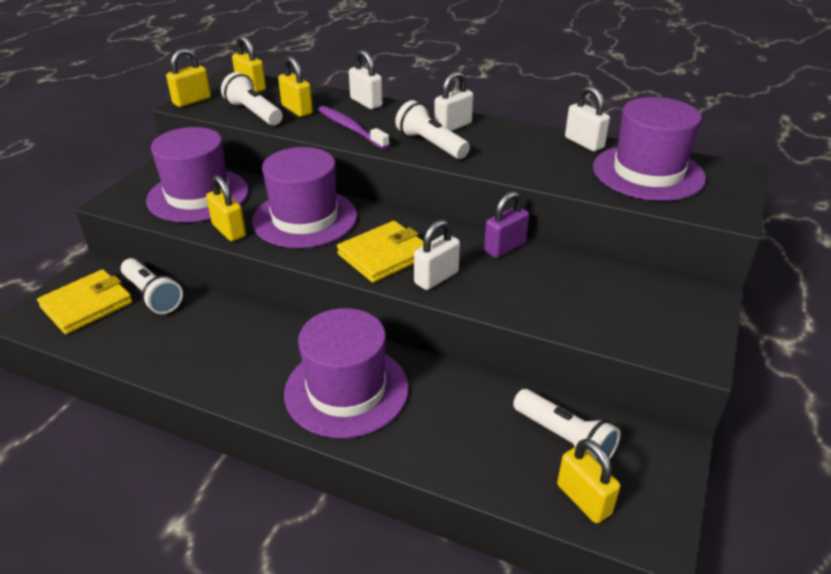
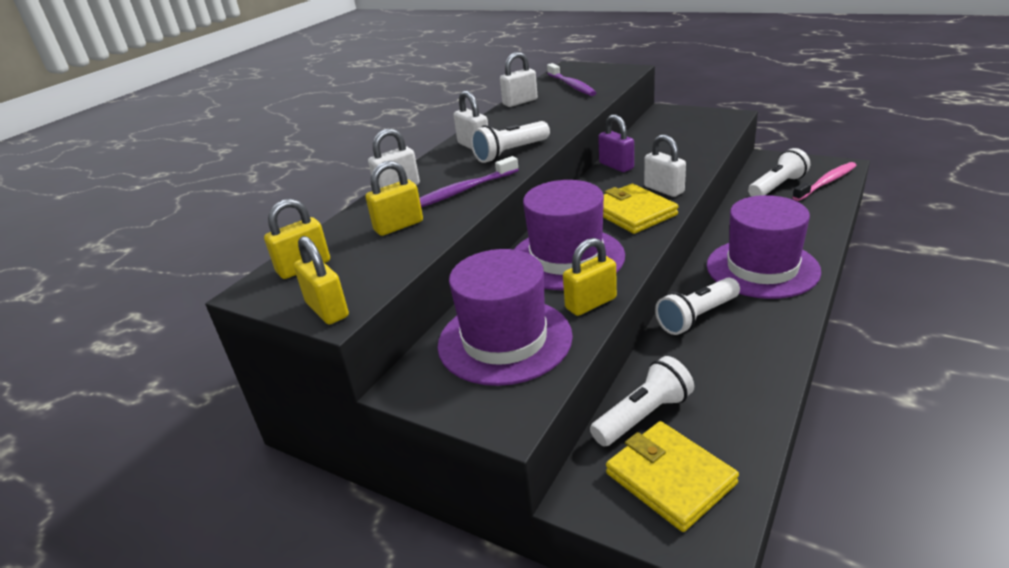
camera: 80 degrees left, 5 degrees down
white flashlight [221,72,283,125] -> white flashlight moved to [655,277,740,335]
yellow padlock [557,439,620,523] -> pink toothbrush [792,162,857,201]
purple hat [593,97,706,201] -> purple toothbrush [547,63,596,96]

